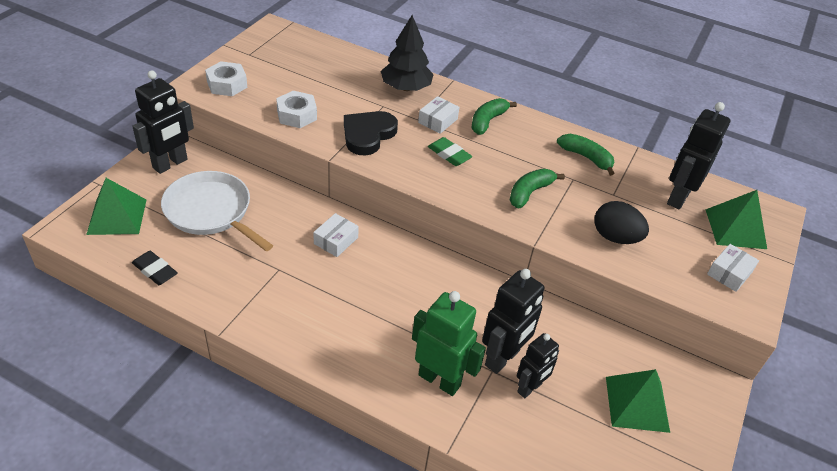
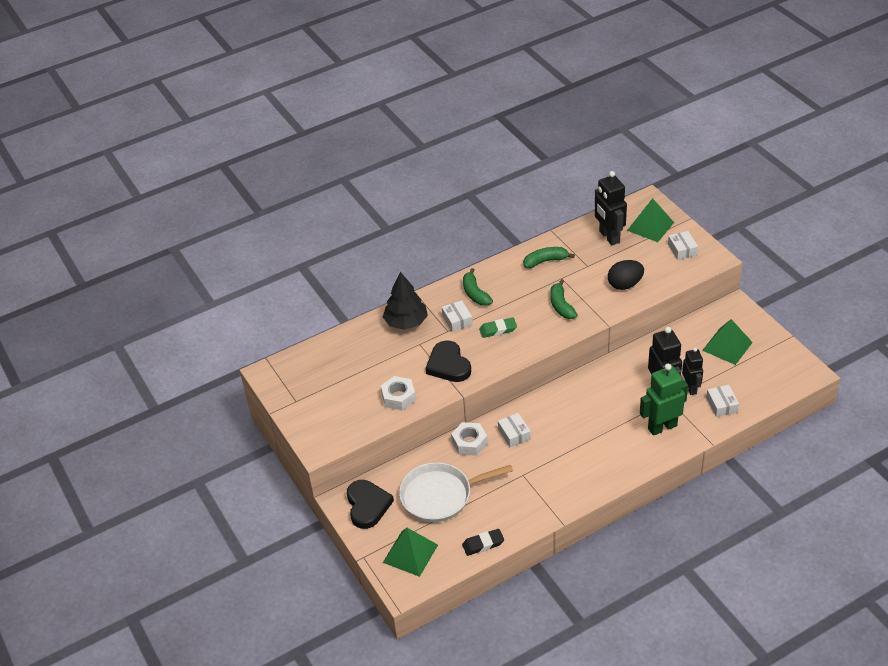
camera: 50 degrees left, 0 degrees up
black robot [132,70,194,174] -> black heart [347,480,394,529]
white nut [205,61,247,96] -> white nut moved to [451,422,488,456]
none -> white box [706,385,739,417]

